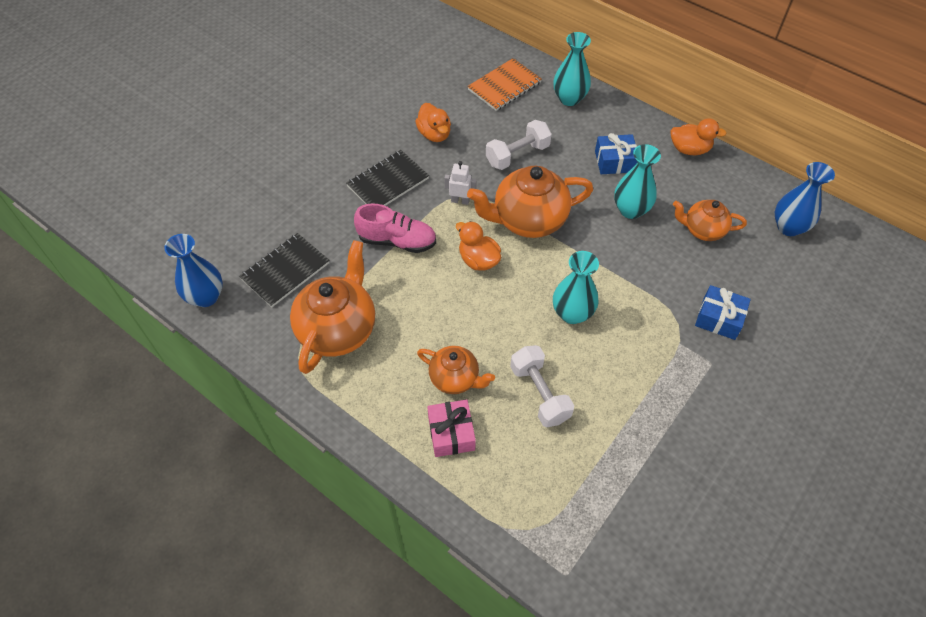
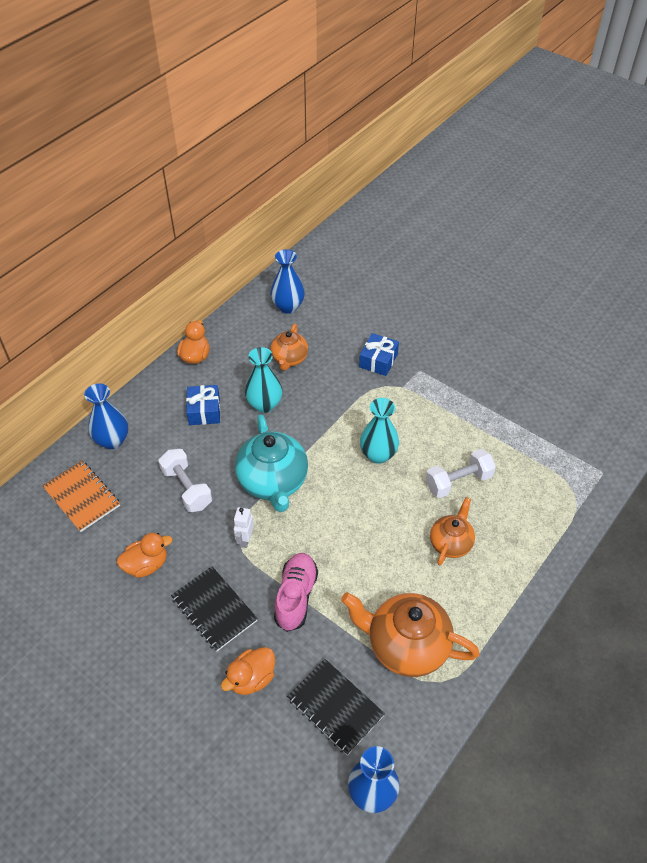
camera: 90 degrees left, 5 degrees down
pink gift [427,399,476,457] -> none
orange duck [456,221,501,271] -> orange duck moved to [221,647,275,695]
orange teapot [467,166,593,238] -> turquoise teapot [235,414,308,512]
turquoise vase [553,32,591,106] -> blue vase [84,384,128,449]

